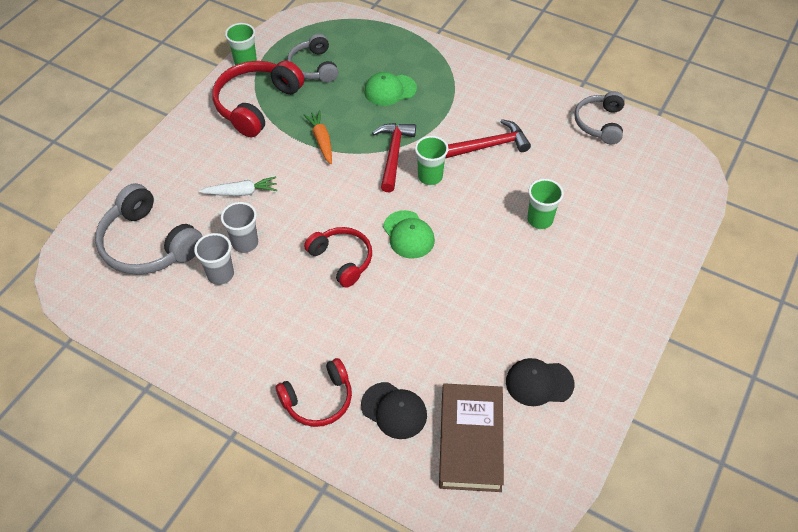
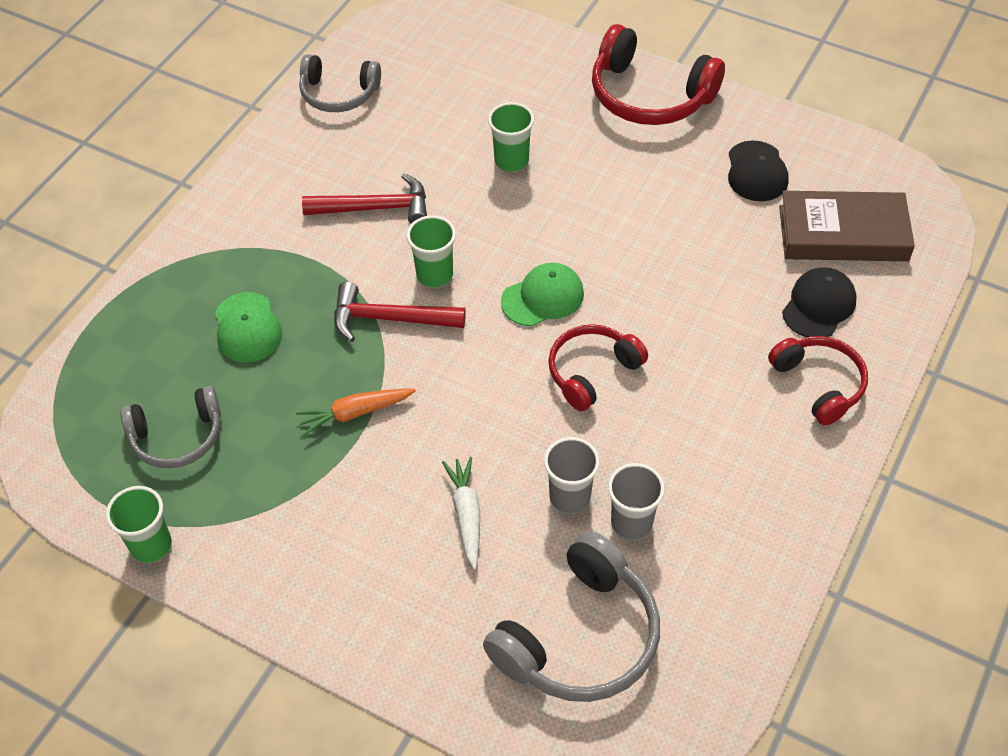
camera: 90 degrees left, 0 degrees up
red headphones [212,60,304,138] -> red headphones moved to [592,24,725,125]
red hammer [445,119,531,158] -> red hammer turned 105 degrees clockwise [302,173,427,224]

